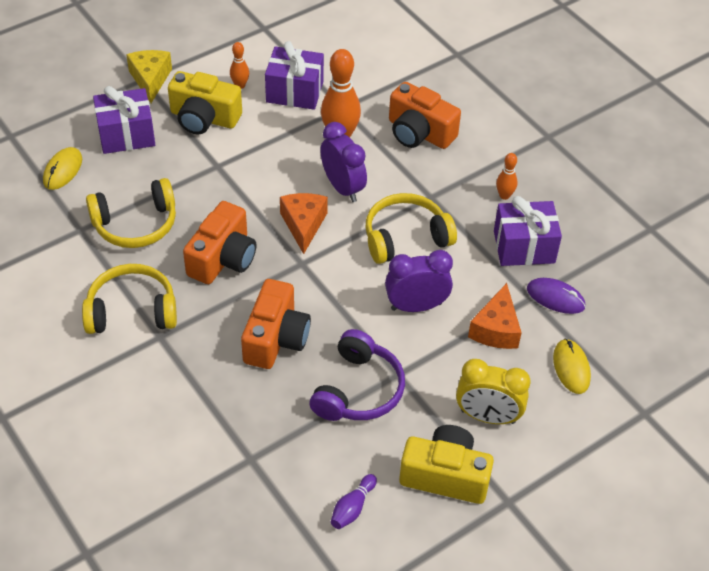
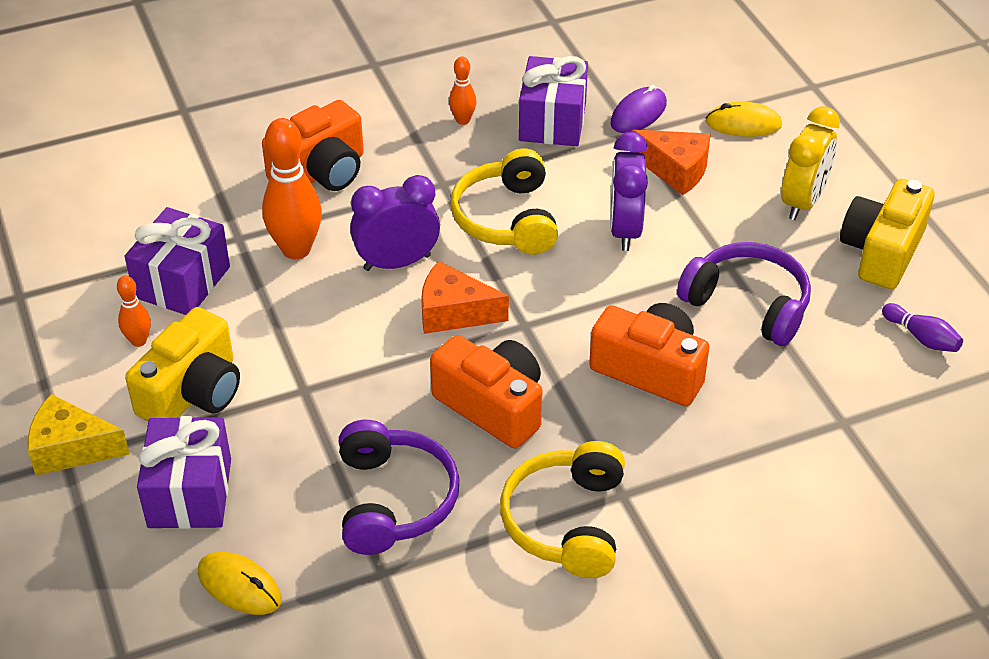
camera: 75 degrees left, 5 degrees down
yellow headphones [86,178,176,248] -> purple headphones [339,420,460,555]

